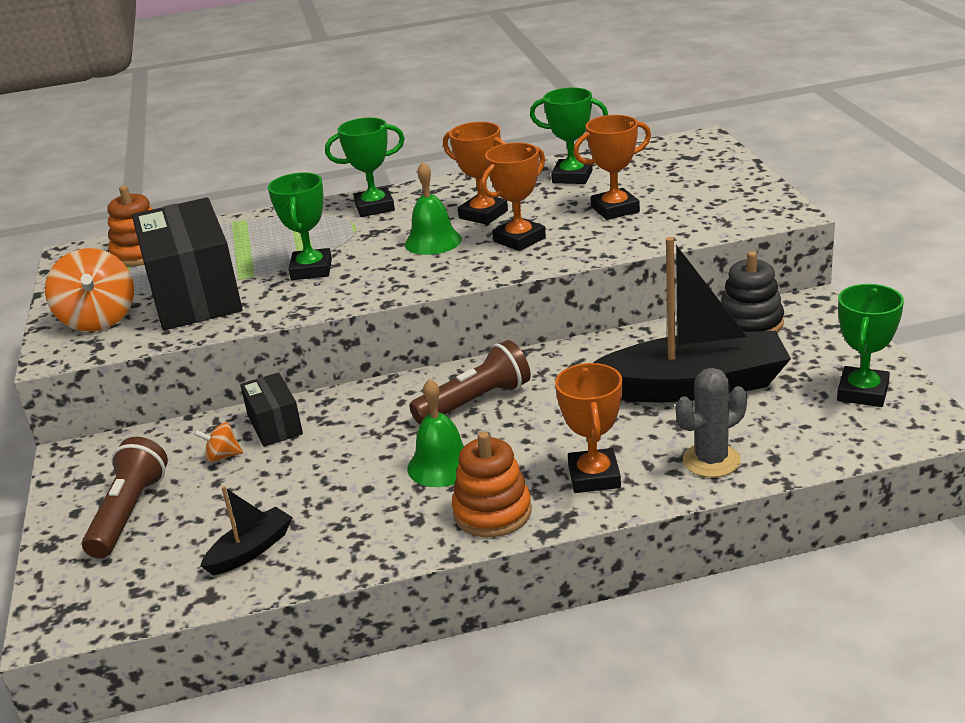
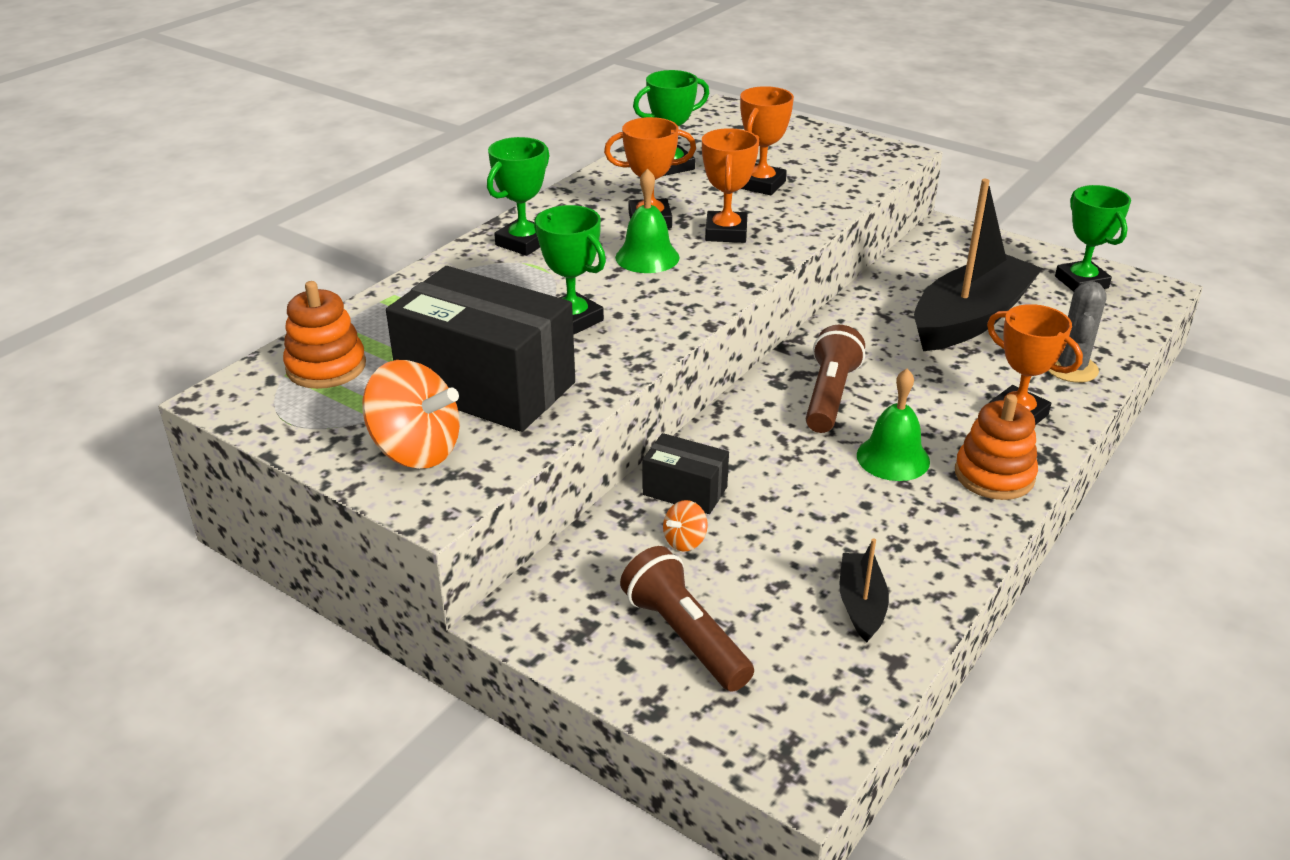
camera: 45 degrees left, 5 degrees up
black stacking toy [721,251,784,333] -> none

